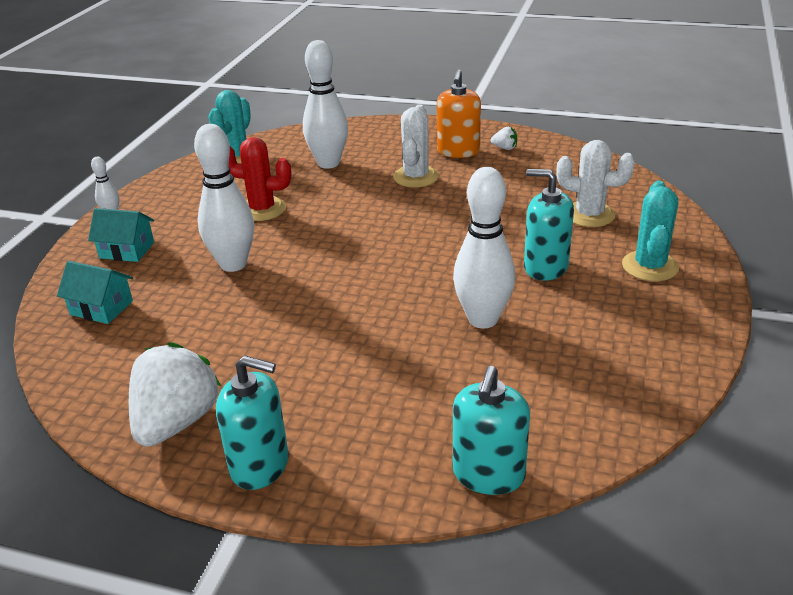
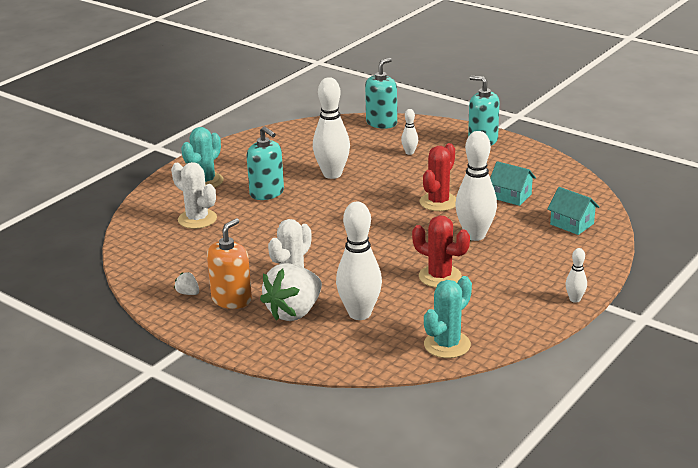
camera: 160 degrees left, 5 degrees down
turquoise house [88,208,154,262] -> turquoise house moved to [490,161,536,206]
white strawberry [129,342,222,447] -> white strawberry moved to [260,263,322,321]
none -> white bowling pin [401,109,418,155]
none -> red cactus [419,143,456,211]

